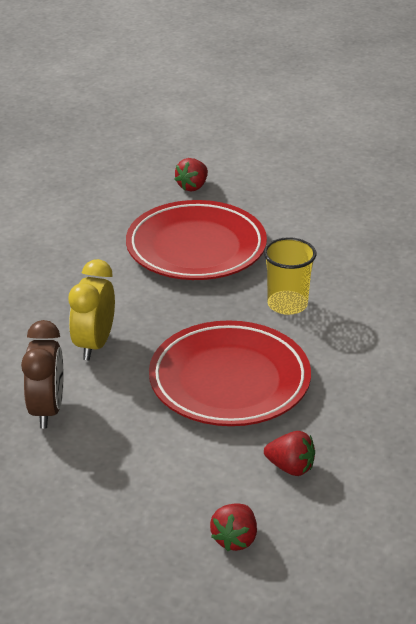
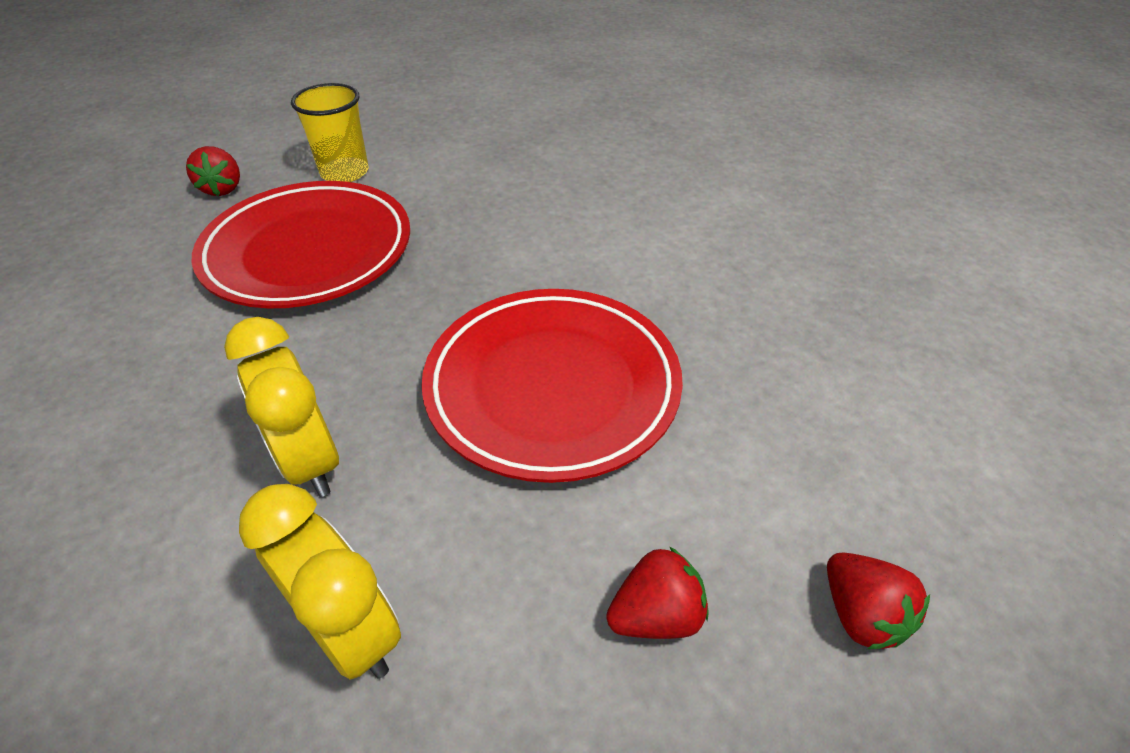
camera: 45 degrees left, 10 degrees up
brown clock [21,320,63,429] -> yellow clock [239,484,401,680]
yellow cup [264,237,316,315] -> yellow cup moved to [291,83,369,182]
red strawberry [264,431,315,476] -> red strawberry moved to [606,547,709,639]

